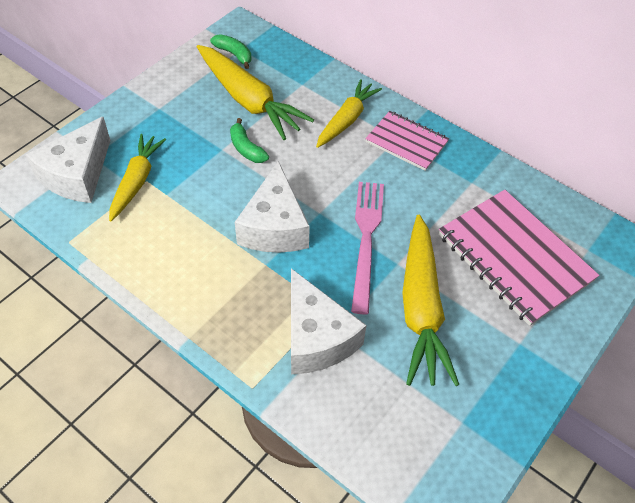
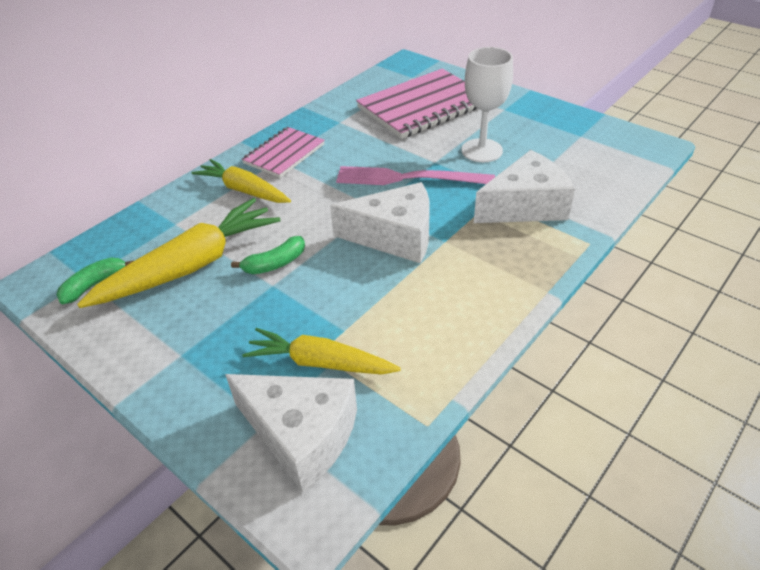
camera: 85 degrees left, 10 degrees down
yellow carrot [402,215,459,386] -> white goblet [461,47,513,162]

